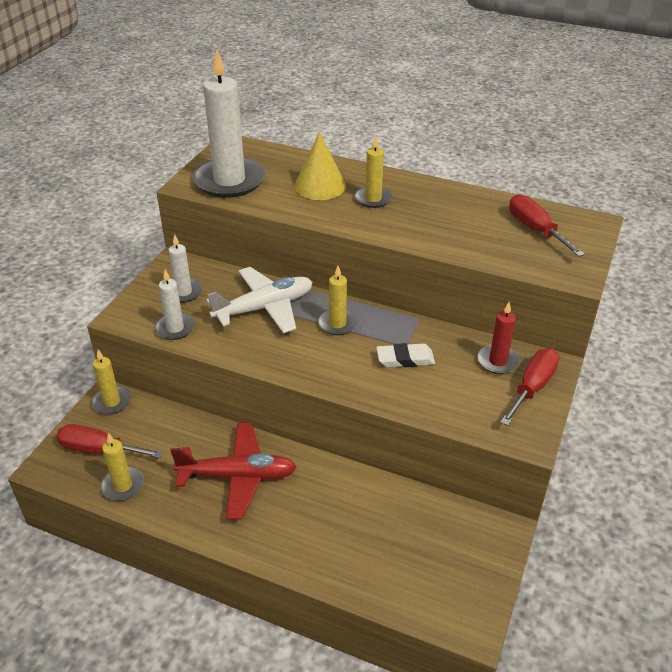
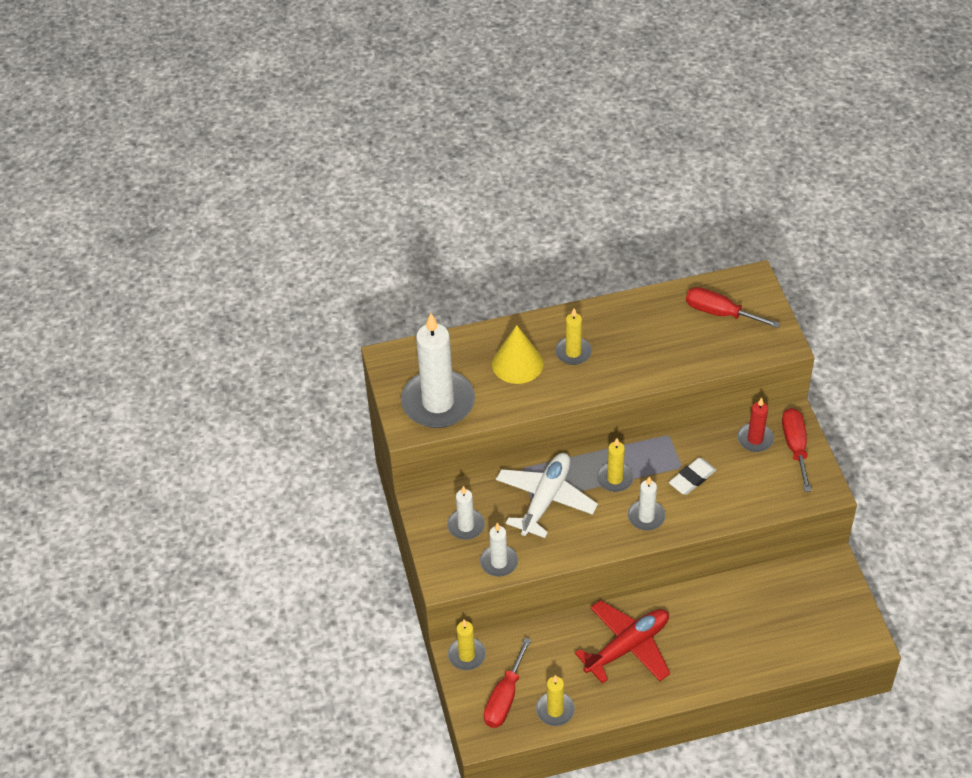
camera: 35 degrees left, 10 degrees up
red screwdriver [56,424,163,458] -> red screwdriver turned 45 degrees counterclockwise [484,638,531,728]
none -> white candle [628,476,666,531]

